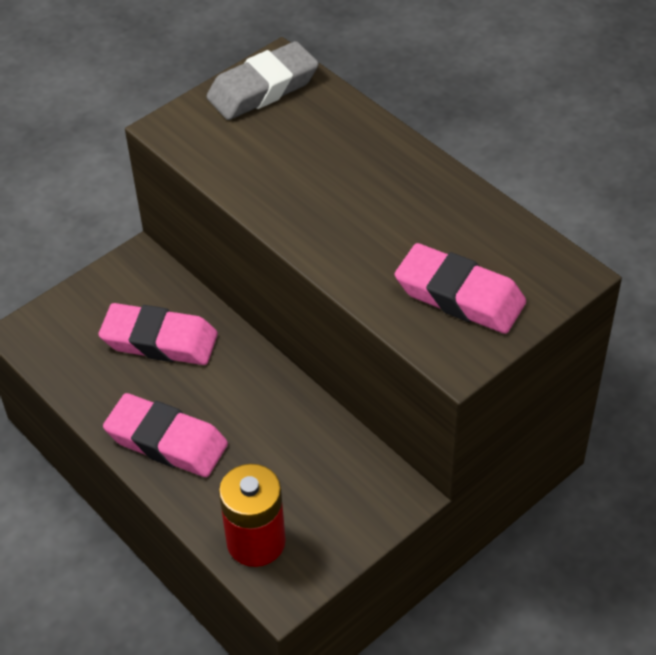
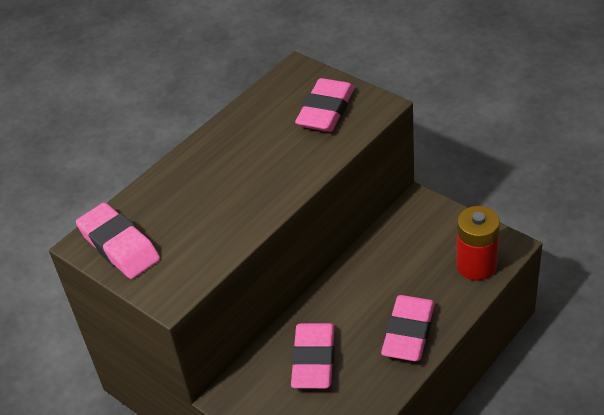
camera: 95 degrees left, 5 degrees down
grey eraser [206,41,319,120] -> pink eraser [76,203,160,279]

